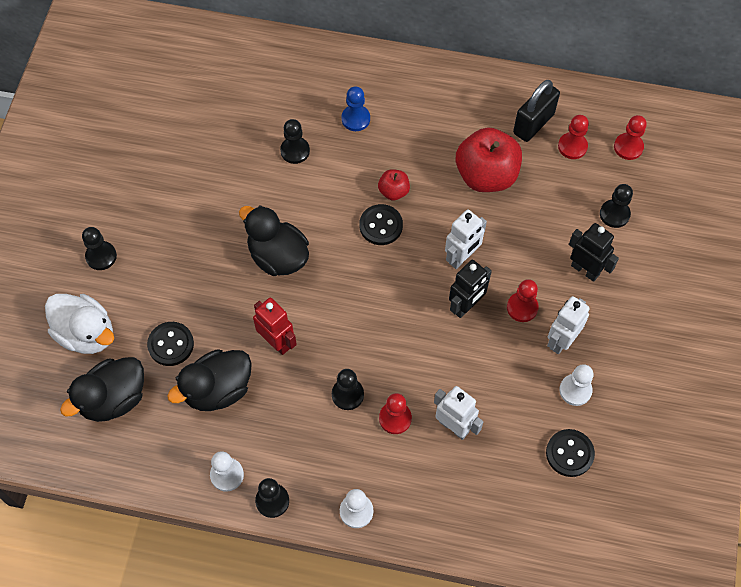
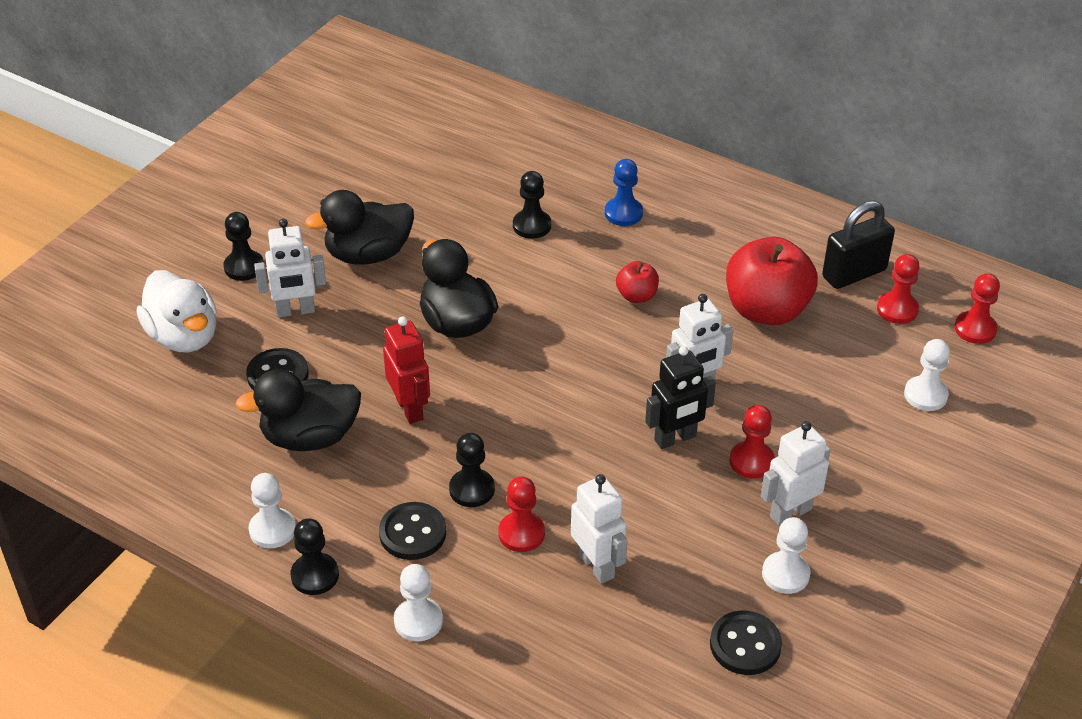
camera: 20 degrees right, 20 degrees down
black duck [60,357,144,422] -> black duck moved to [305,190,414,265]
black button [359,204,403,245] -> black button moved to [379,502,446,560]
black robot [569,223,619,282] -> none
black pawn [600,184,633,228] -> white pawn [904,339,950,411]
none -> white robot [254,219,326,317]

